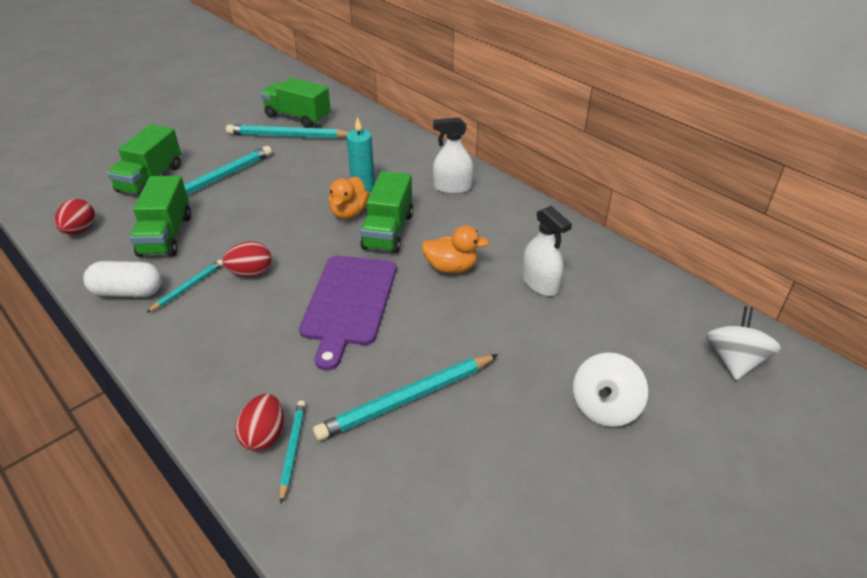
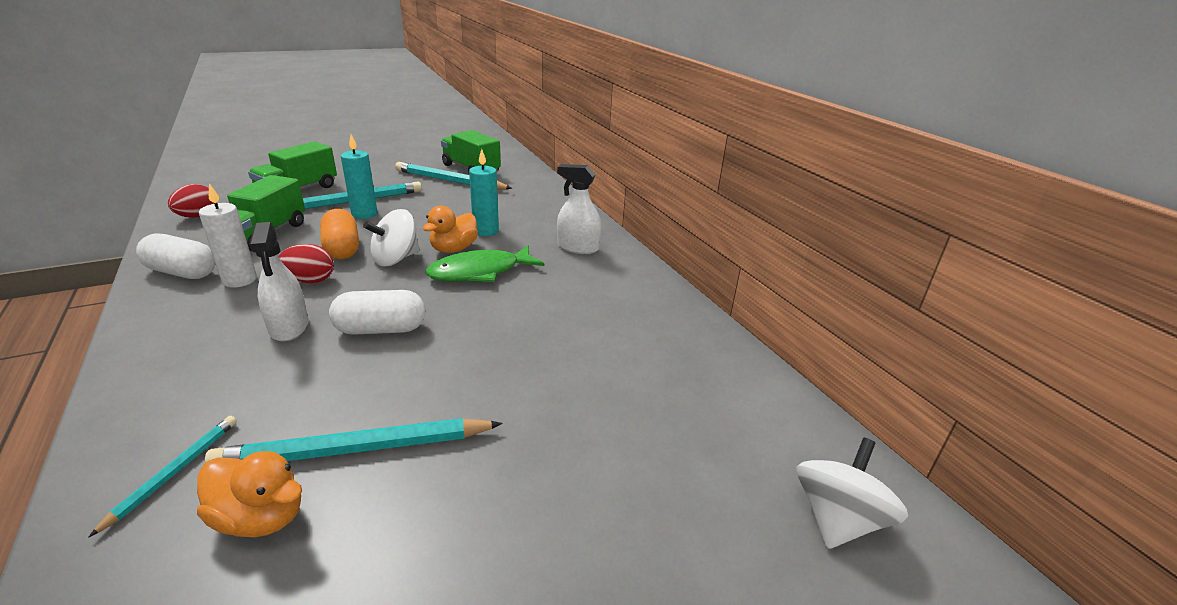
camera: 15 degrees right, 10 degrees down
turquoise pencil [146,260,223,313] -> white candle [199,183,257,288]
red egg [235,394,284,451] -> none
purple cutting board [299,256,396,370] -> white capsule [329,290,426,335]
green truck [360,171,413,254] -> green fish [425,245,544,282]
orange duck [422,226,489,273] -> orange duck moved to [197,451,302,537]
white spray bottle [522,206,572,296] -> white spray bottle moved to [249,222,308,341]
white spinning top [573,352,648,427] -> white spinning top moved to [363,209,420,266]
none -> orange capsule [320,209,359,259]
none -> turquoise candle [341,134,377,219]

